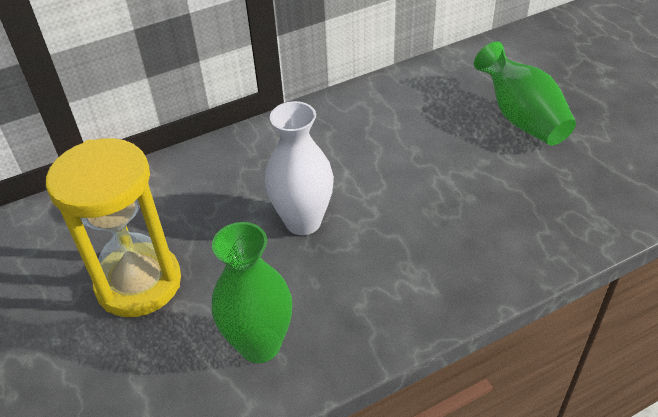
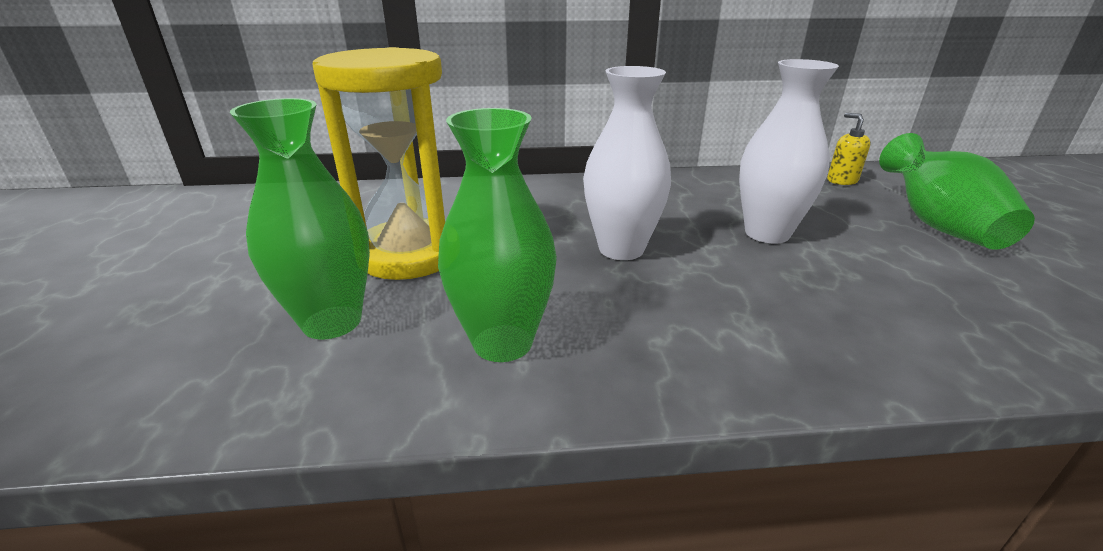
camera: 20 degrees right, 15 degrees down
none -> green vase [230,98,370,339]
none -> white vase [739,59,839,244]
none -> yellow soap dispenser [827,113,871,185]

